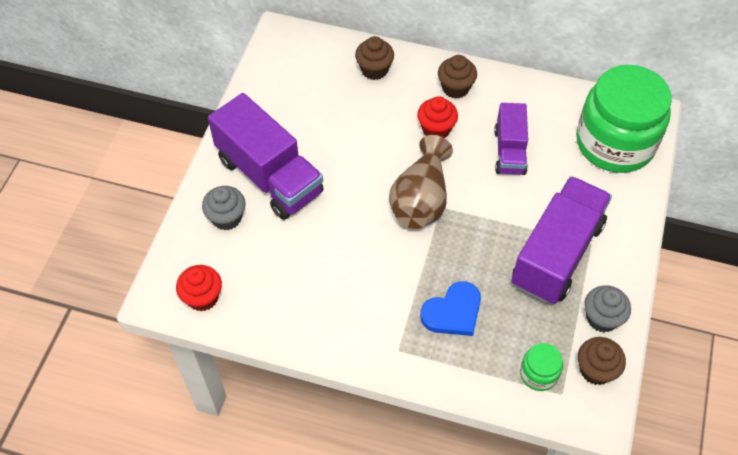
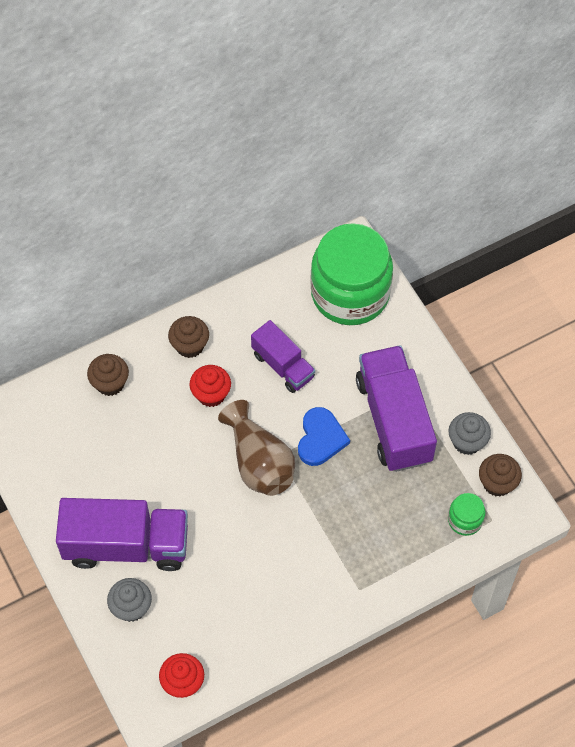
camera: 45 degrees left, 5 degrees up
blue heart [420,281,481,336] -> blue heart moved to [298,407,350,466]

